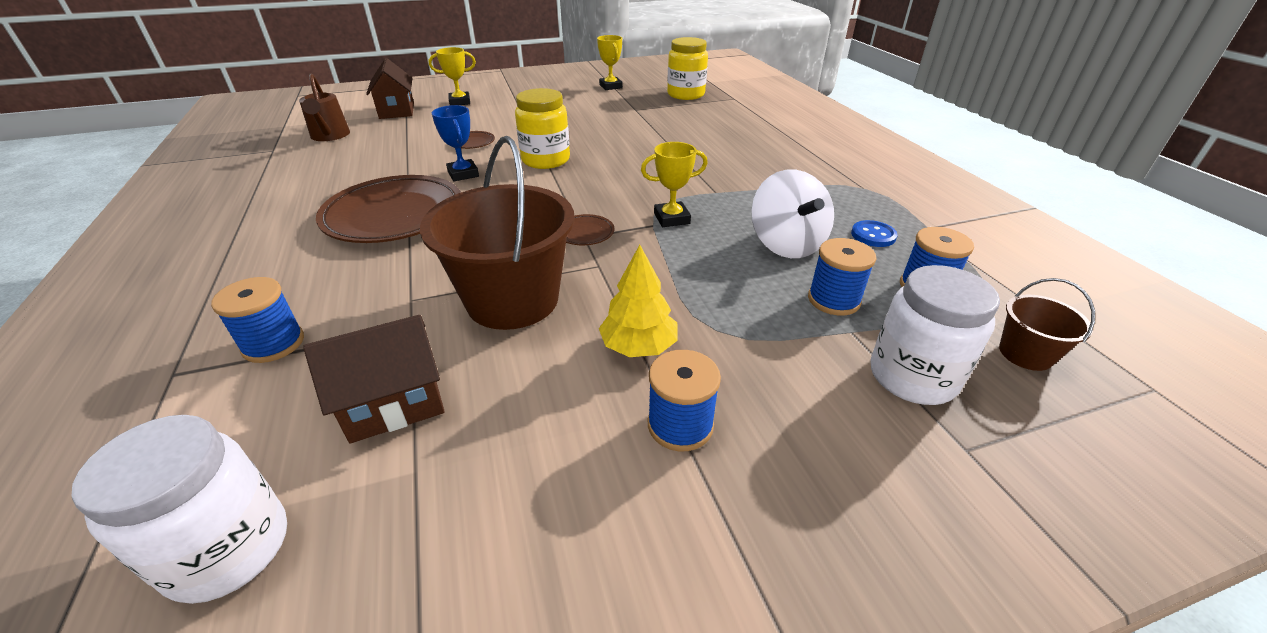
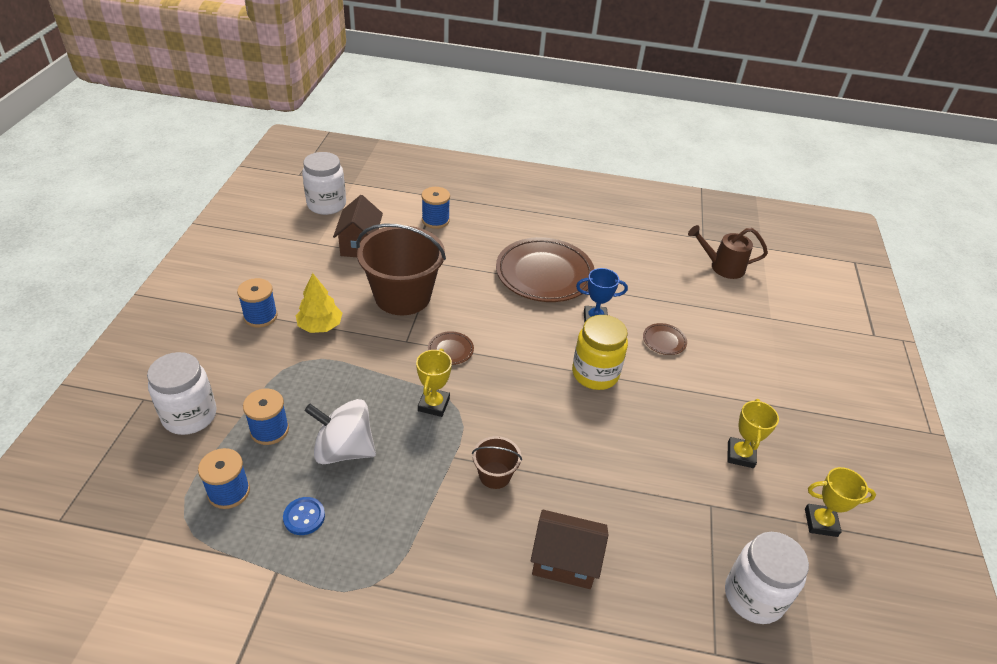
camera: 115 degrees right, 5 degrees up
brown house [366,58,414,119] -> brown house moved to [530,510,608,589]
yellow trophy [429,47,476,105] -> yellow trophy moved to [727,399,779,468]
yellow jar [667,37,708,100] -> white jar [725,532,809,624]
brown bucket [999,278,1095,371] -> brown bucket moved to [472,436,522,489]

